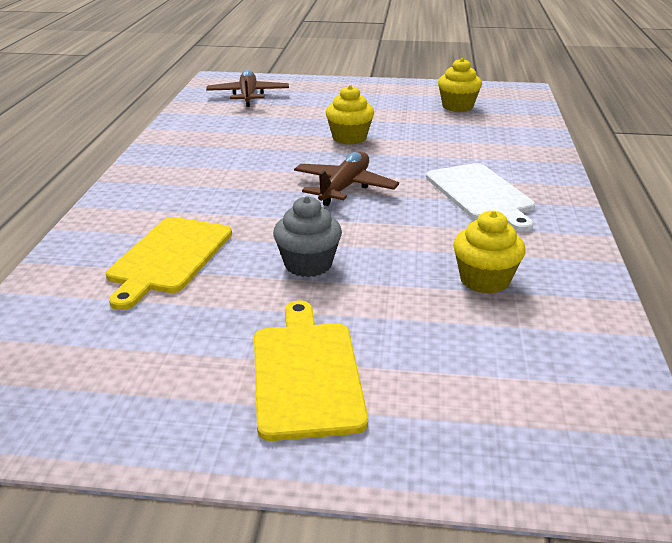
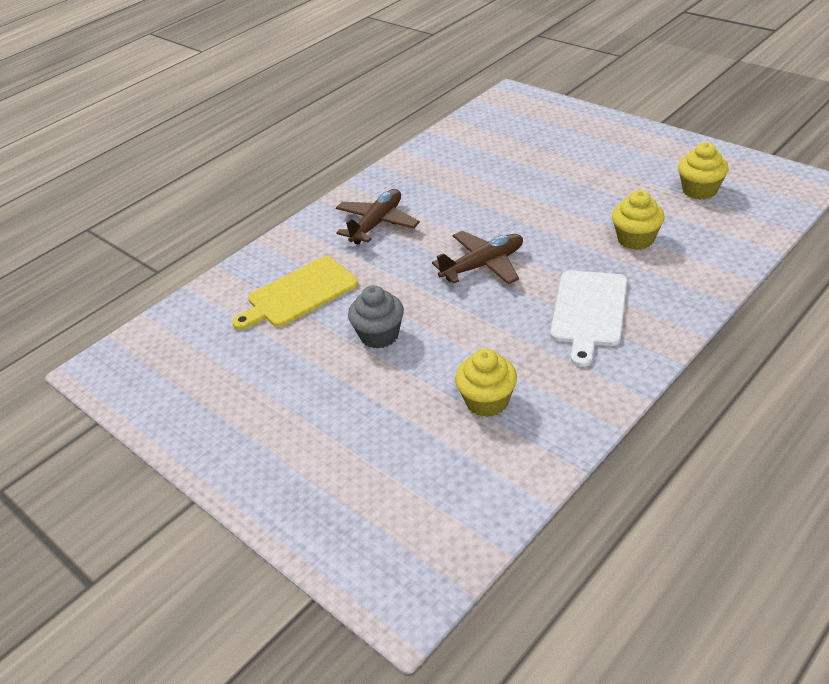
camera: 40 degrees right, 10 degrees up
brown plane [206,69,289,107] -> brown plane moved to [336,189,420,245]
yellow cutting board [254,300,368,441] -> none
yellow cupcake [325,85,374,145] -> yellow cupcake moved to [612,190,665,250]

